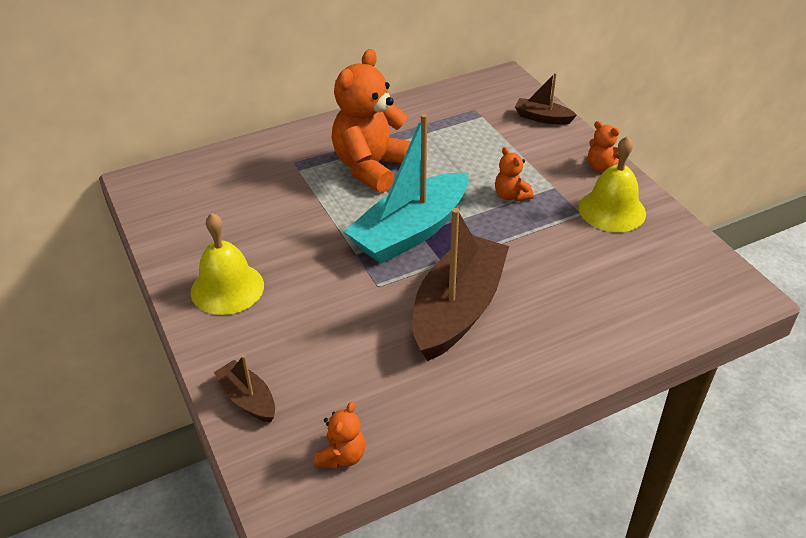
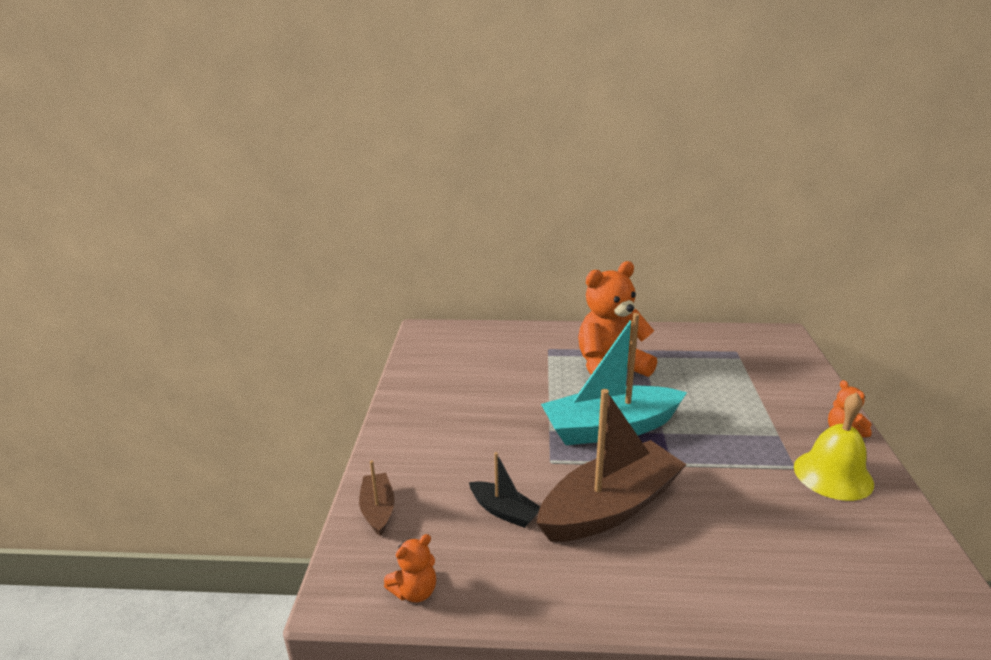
camera: 30 degrees right, 15 degrees down
yellow bell [191,213,264,315] -> none
orange teddy bear [495,147,534,202] -> none
brown boat [515,73,577,125] -> none
none -> black boat [469,452,540,528]

